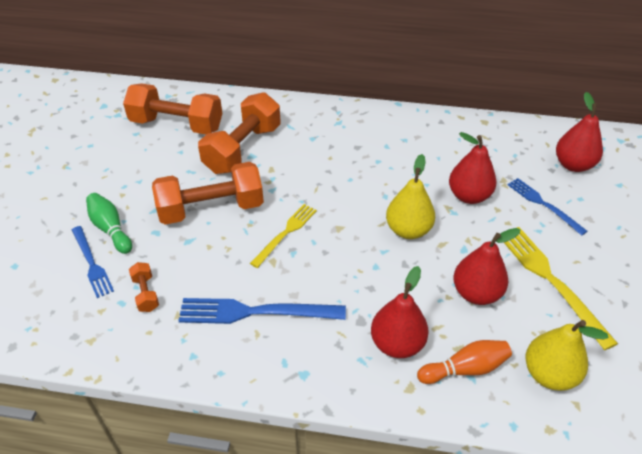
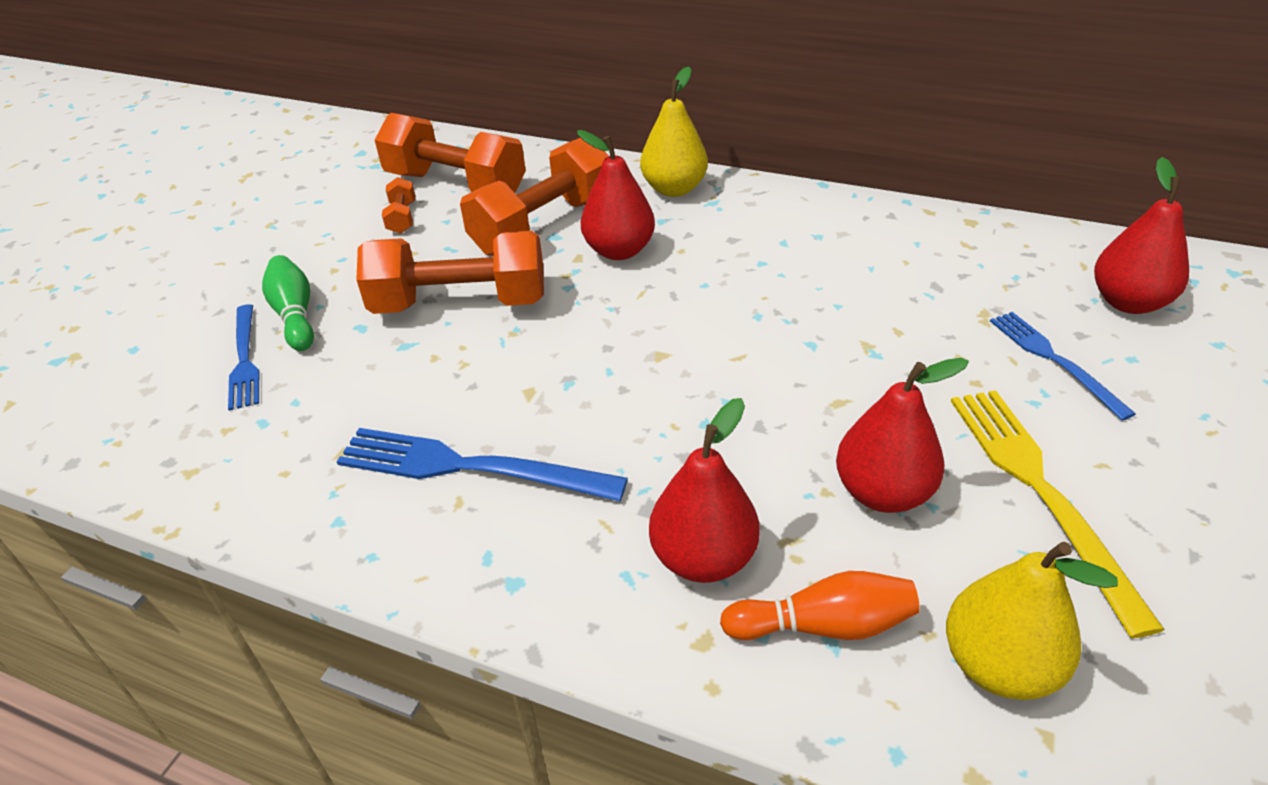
camera: 15 degrees right, 5 degrees down
orange dumbbell [129,262,159,312] -> orange dumbbell moved to [382,177,415,234]
yellow fork [250,204,317,268] -> none
yellow pear [386,154,435,239] -> yellow pear moved to [640,66,708,197]
red pear [449,132,497,204] -> red pear moved to [577,130,655,260]

